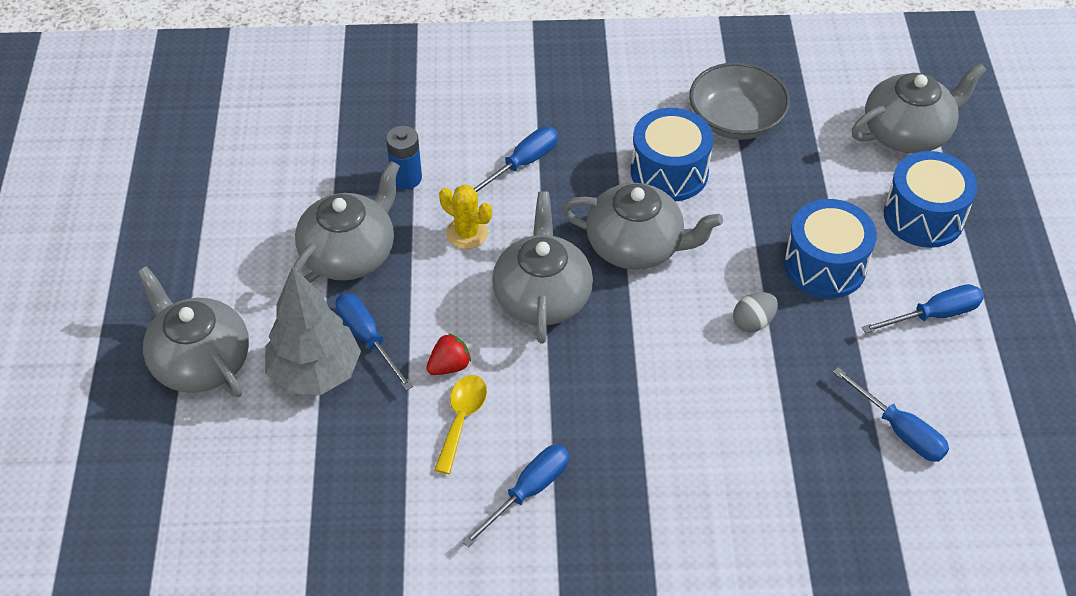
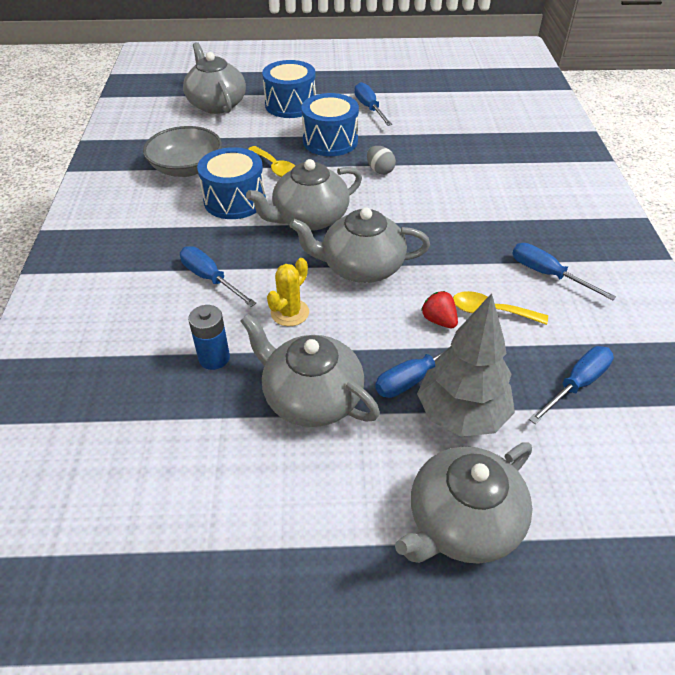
camera: 90 degrees left, 5 degrees down
grey teapot [562,183,723,270] -> grey teapot turned 135 degrees counterclockwise [246,159,362,231]
blue screwdriver [833,367,949,462] -> blue screwdriver moved to [529,346,614,425]
none -> yellow spoon [248,146,295,177]

